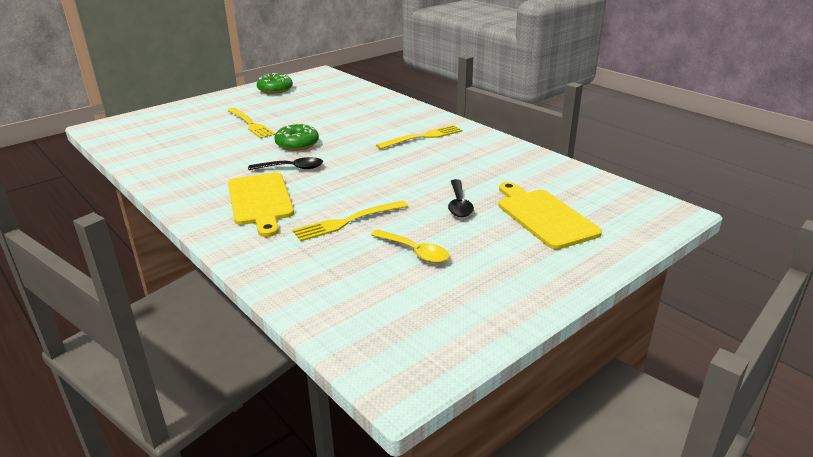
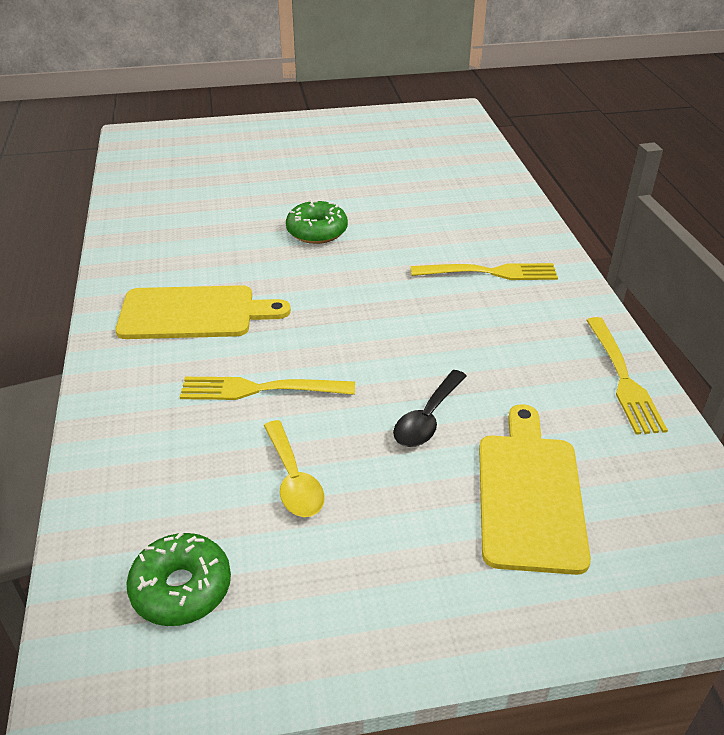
camera: 30 degrees right, 10 degrees up
yellow fork [227,108,276,139] -> yellow fork moved to [586,317,668,435]
yellow cutting board [228,172,294,237] -> yellow cutting board turned 105 degrees counterclockwise [116,285,291,339]
black spoon [248,157,323,170] -> none
green donut [257,73,293,94] -> green donut moved to [127,532,231,626]

